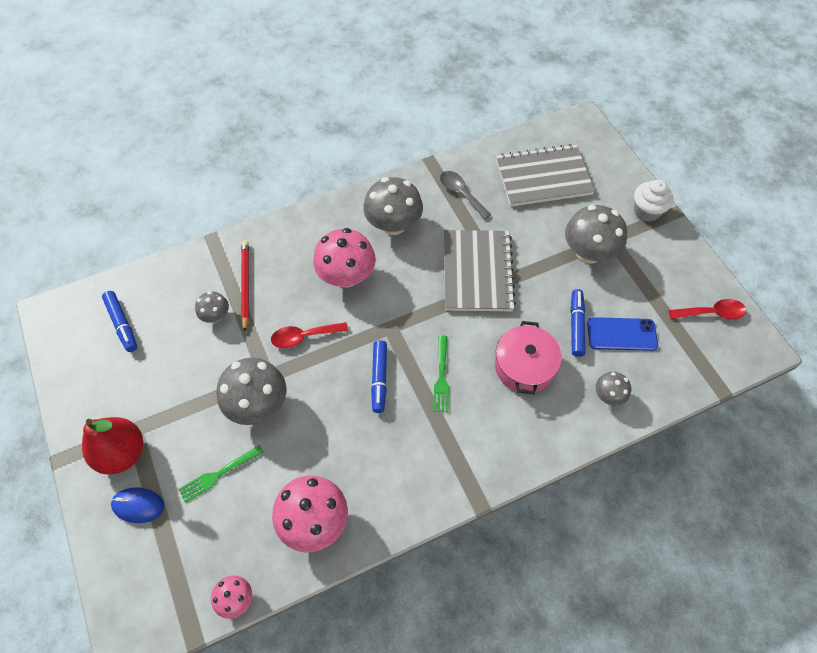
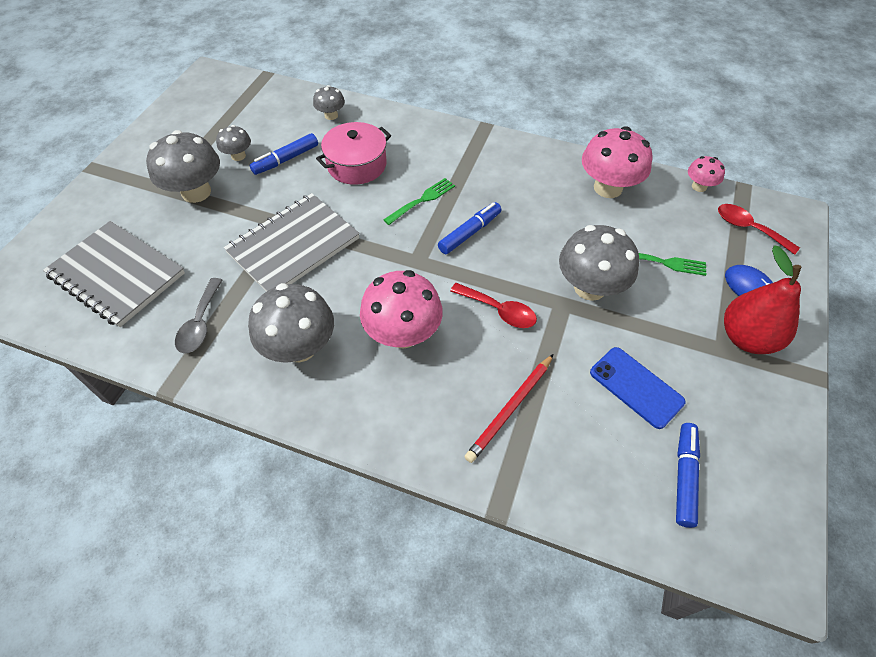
camera: 135 degrees left, 5 degrees down
grey mushroom [195,291,229,323] -> grey mushroom moved to [216,125,251,161]
blue phone [587,317,658,351] -> blue phone moved to [590,347,686,429]
white cupcake [634,180,673,222] -> none
red spoon [669,299,746,320] -> red spoon moved to [718,204,800,255]

